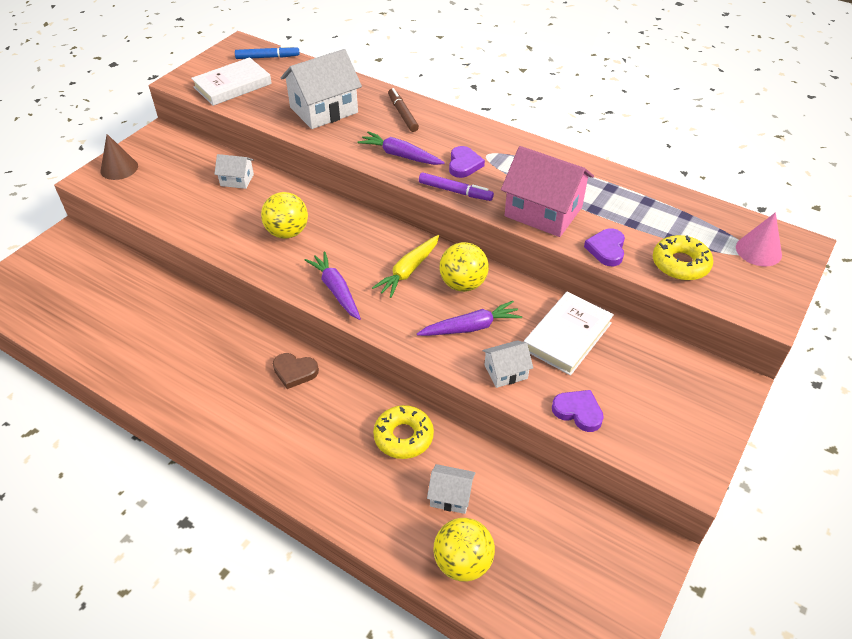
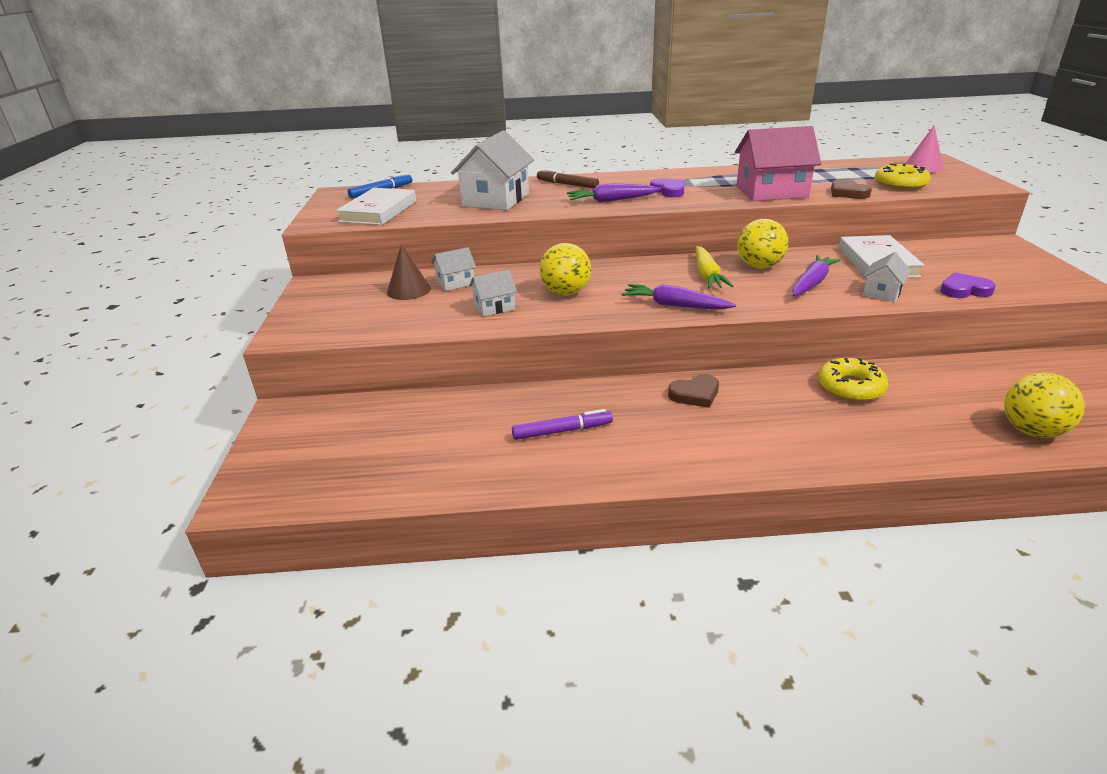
camera: 35 degrees left, 15 degrees down
brown cone [101,134,138,180] -> brown cone moved to [387,244,431,300]
purple marker [419,173,494,201] -> purple marker moved to [512,409,613,440]
white house [427,464,475,514] -> white house moved to [469,270,517,317]
purple heart [584,228,625,266] -> brown heart [831,179,872,199]

